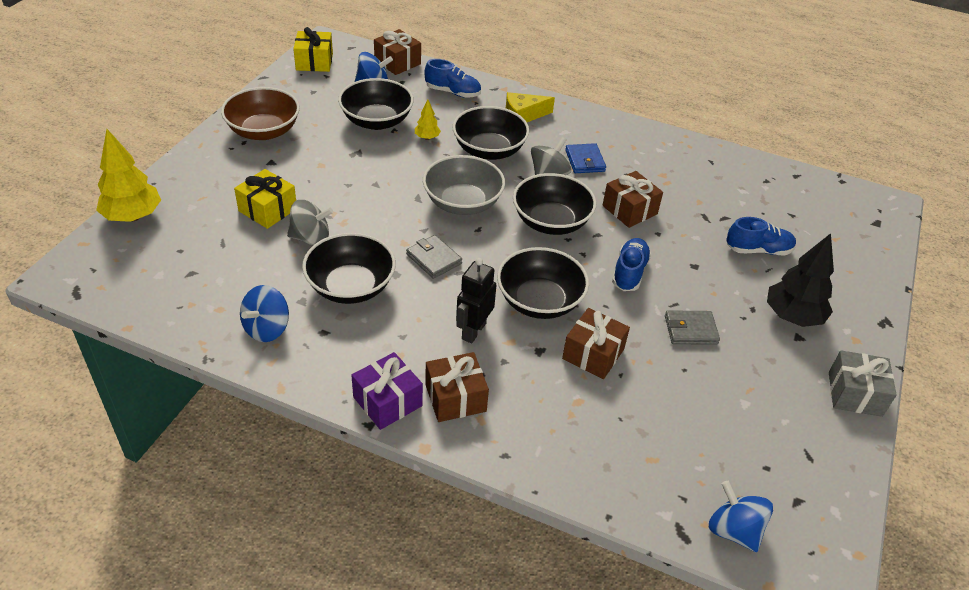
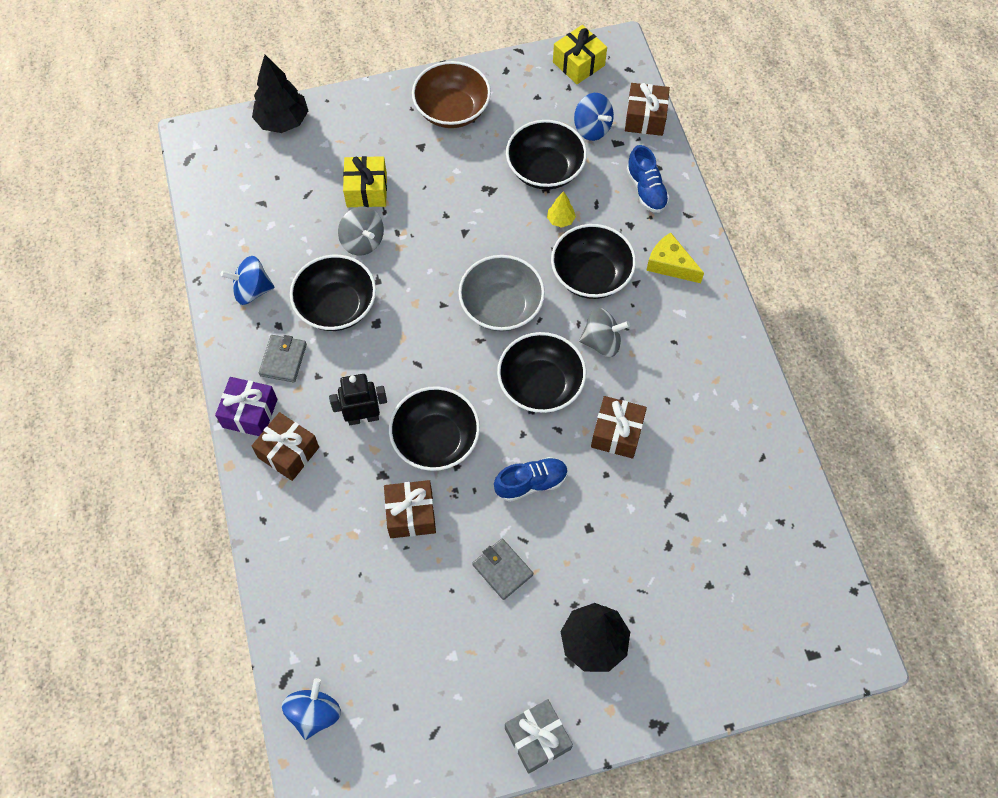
camera: 55 degrees right, 20 degrees up
yellow tree [96,129,161,222] -> black tree [252,55,308,133]
grey wallet [406,235,462,279] -> grey wallet moved to [259,335,307,383]
blue wallet [565,143,606,173] -> none
blue shoe [727,217,796,255] -> none

